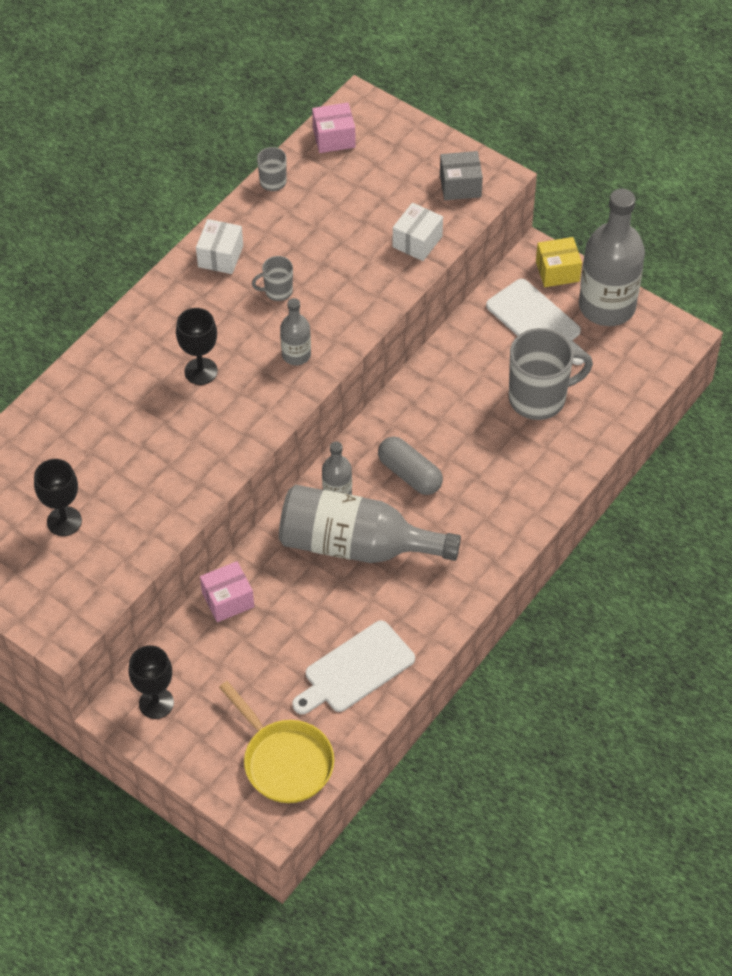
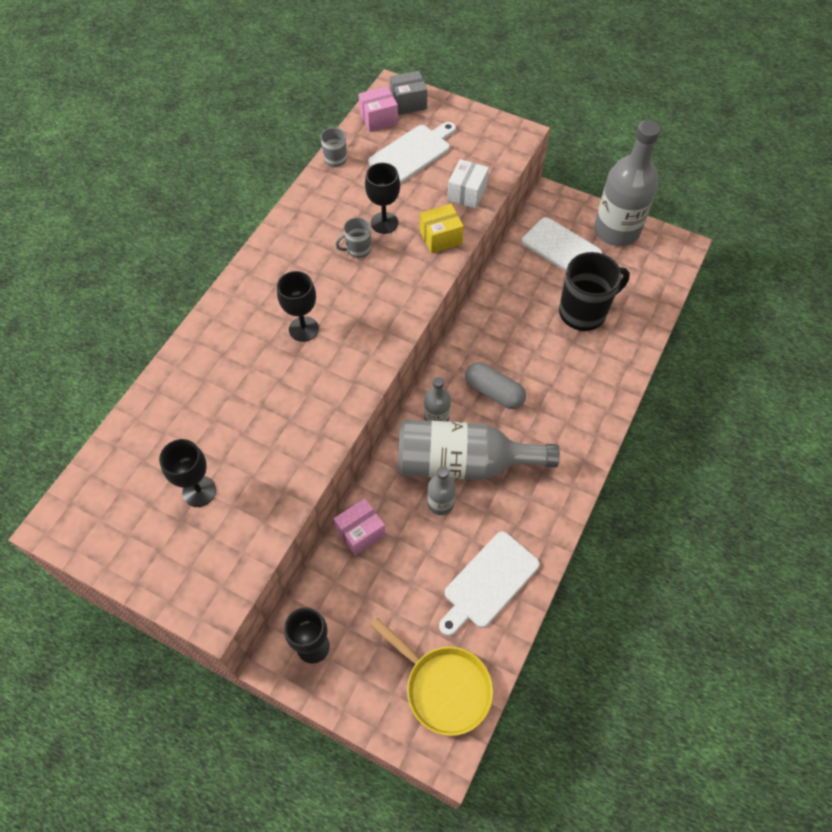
camera: 10 degrees left, 5 degrees up
white box [196,219,243,274] -> none
grey bottle [280,298,311,365] -> grey bottle moved to [427,466,456,515]
grey box [440,151,483,200] -> grey box moved to [390,71,427,115]
grey mug [509,328,593,420] -> black mug [559,252,630,331]
yellow box [536,237,582,287] -> yellow box moved to [420,204,464,254]
none -> black goblet [365,163,400,234]
none -> white cutting board [368,122,456,184]

